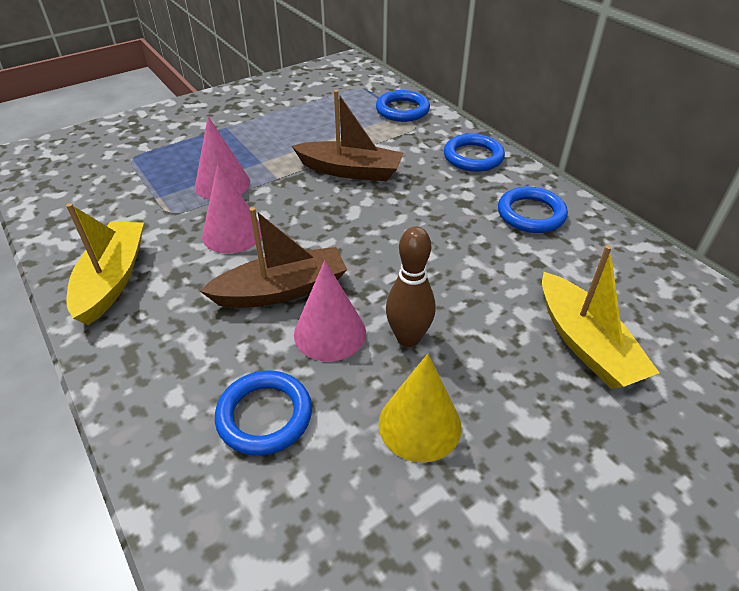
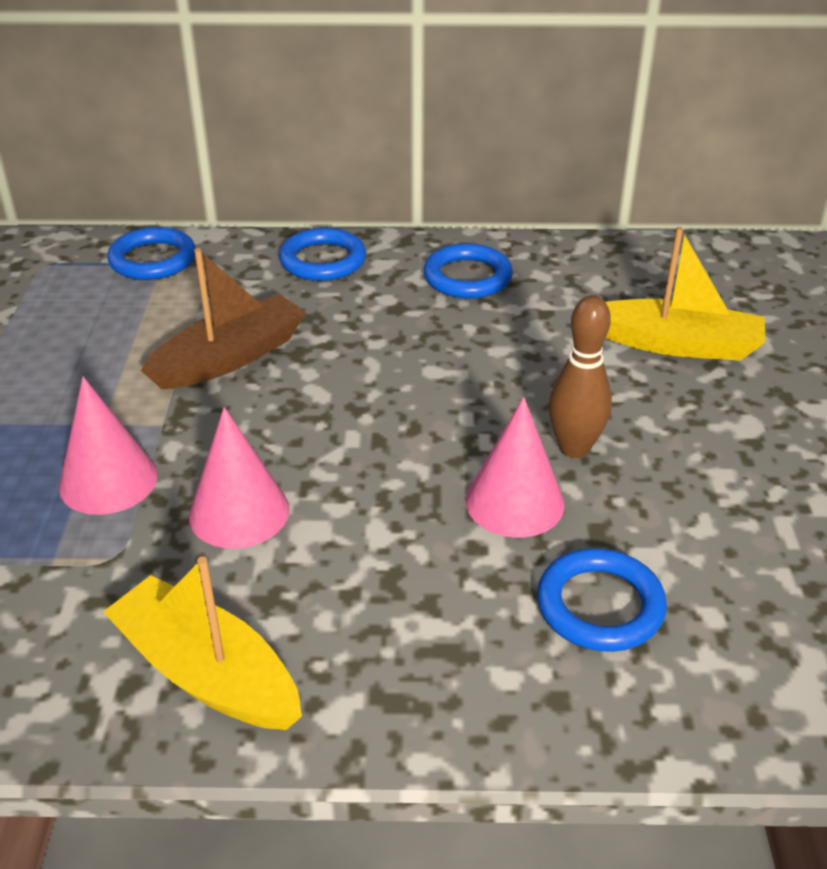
camera: 55 degrees left, 5 degrees down
brown boat [200,207,347,308] -> none
yellow cone [379,354,462,463] -> none

